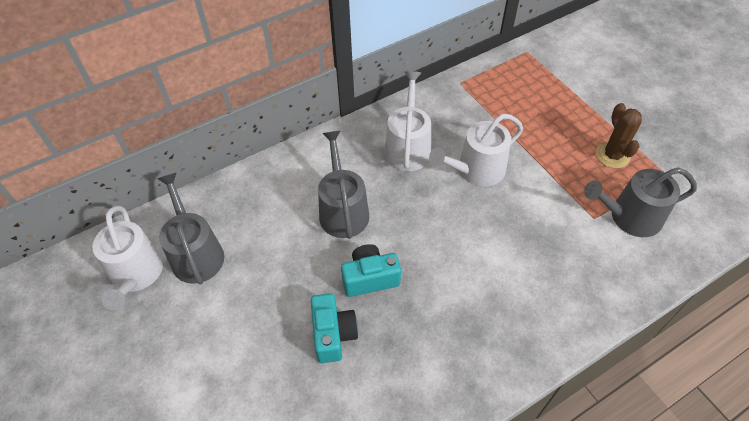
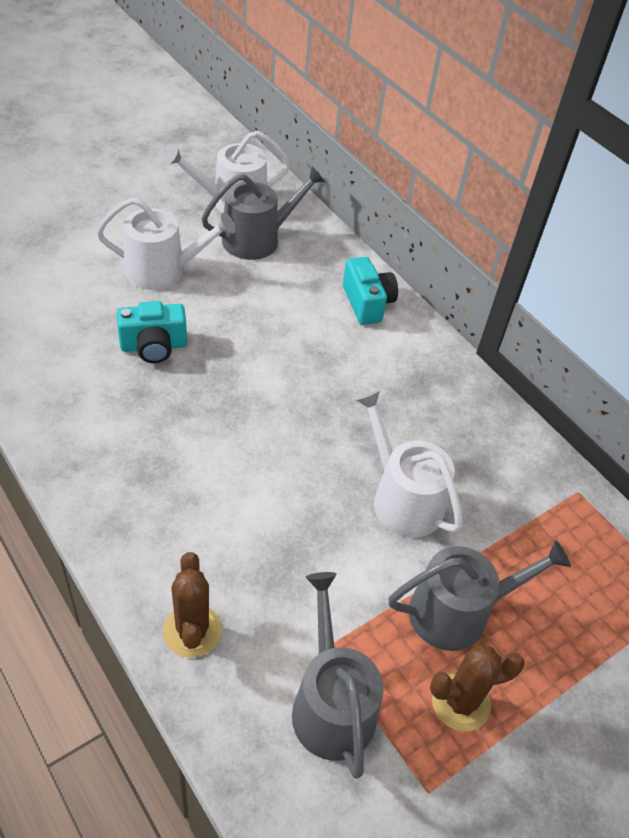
camera: 80 degrees right, 5 degrees down
grey watering can [318,131,369,239] -> grey watering can moved to [389,540,571,651]
turquoise camera [341,244,401,297] -> turquoise camera moved to [343,257,398,325]
white watering can [384,71,431,171] -> white watering can moved to [96,197,236,290]
none -> brown cactus [163,552,222,658]

